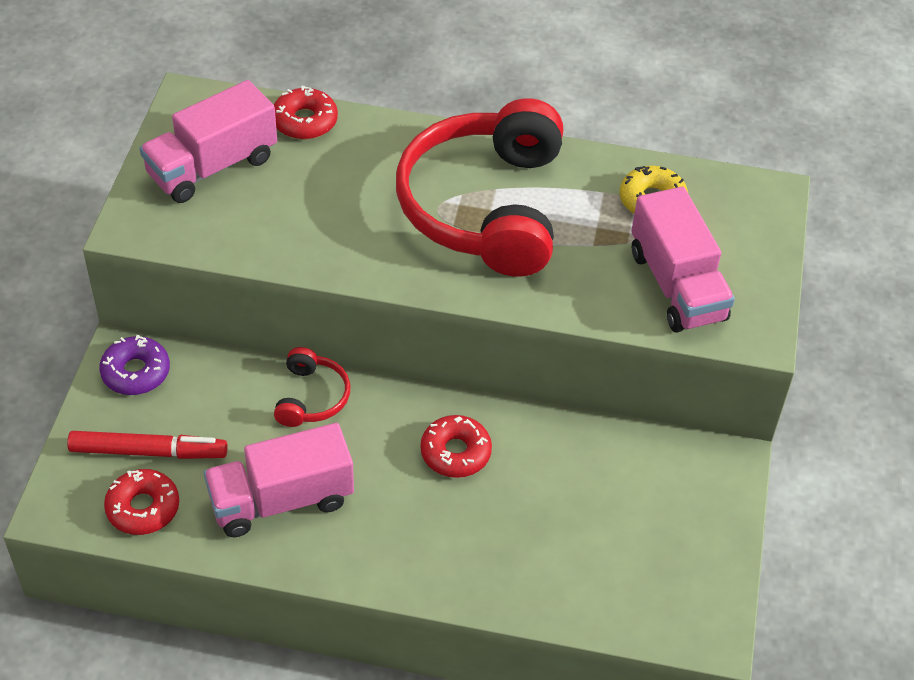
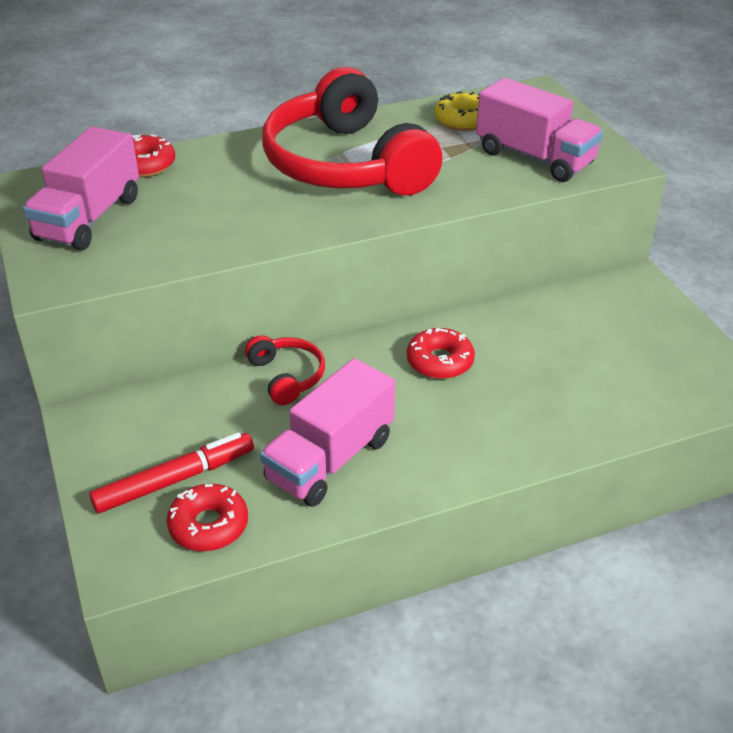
camera: 30 degrees left, 10 degrees down
purple donut [99,335,170,395] -> none

